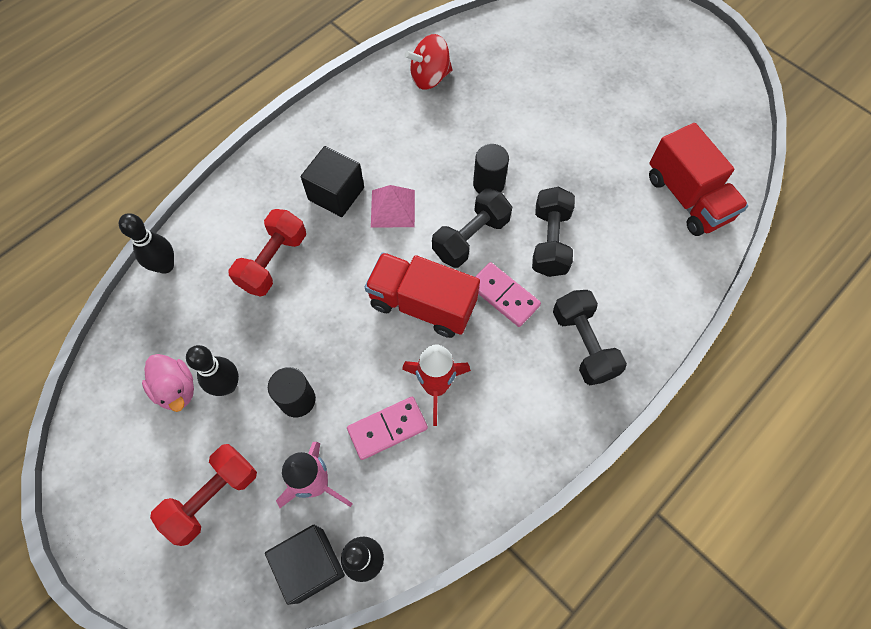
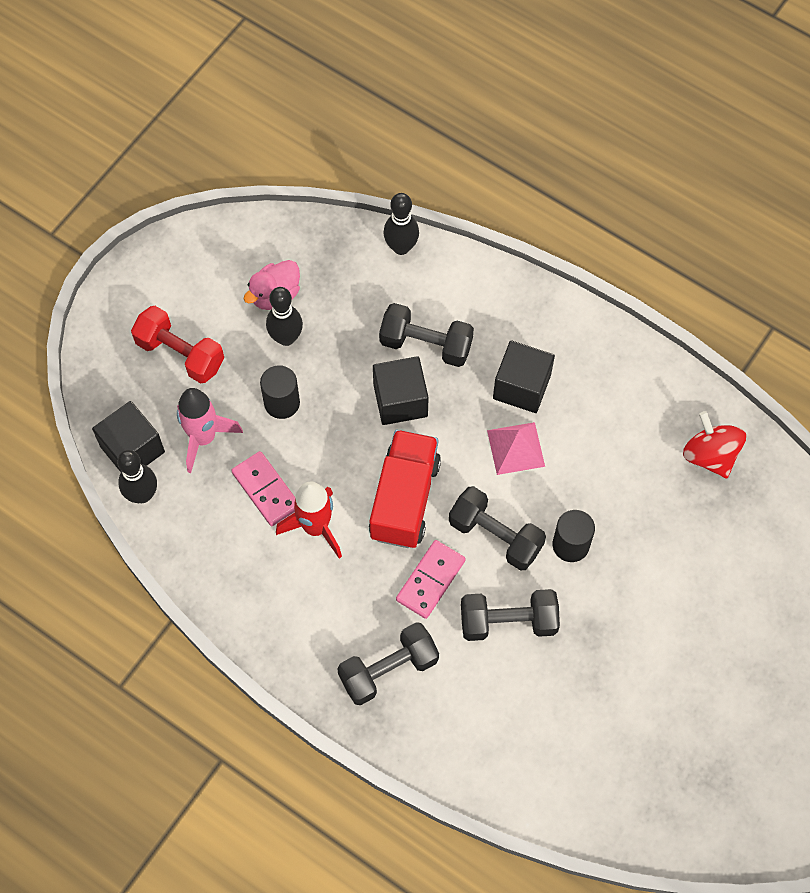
camera: 80 degrees right, 0 degrees up
red dumbbell [228,209,306,297] -> black dumbbell [379,303,474,367]
red truck [649,123,748,236] -> none
none -> black cube [373,356,429,425]

